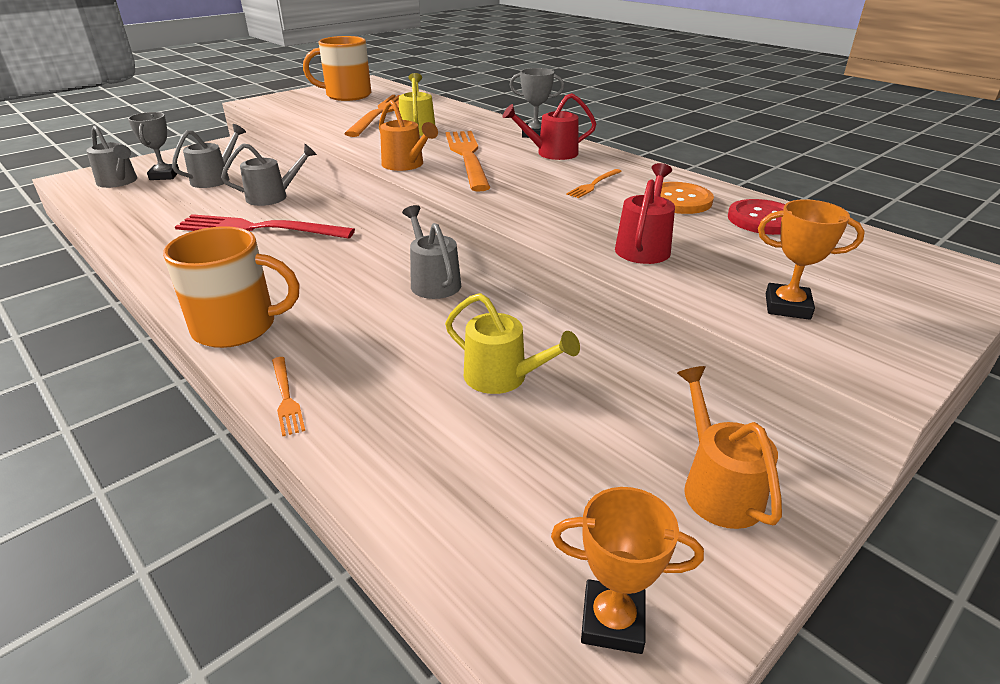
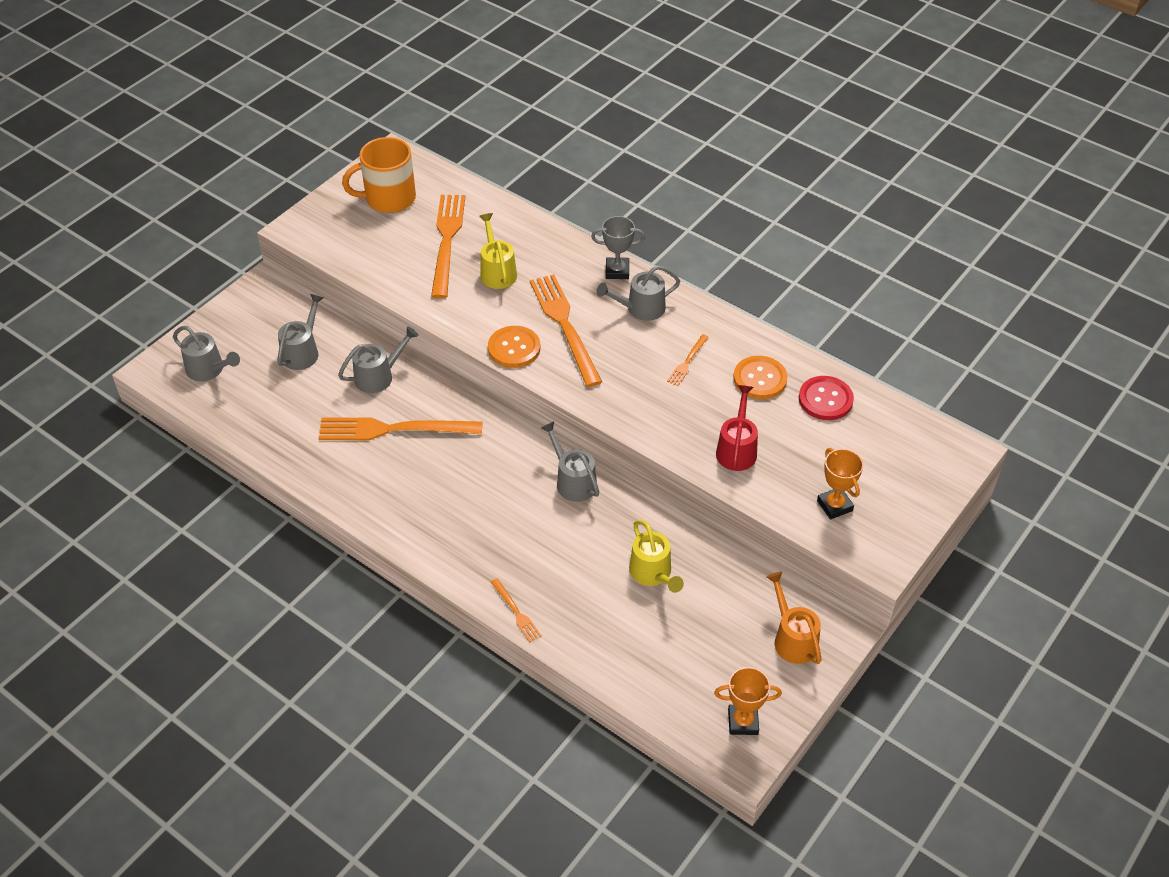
camera: 10 degrees left, 15 degrees up
grey trophy [128,112,179,180] -> none
orange mug [163,226,300,348] -> none
red fork [175,214,355,239] -> orange fork [318,417,483,440]
orange watering can [379,100,438,171] -> orange button [488,326,540,368]
yellow watering can [445,293,580,394] -> yellow watering can turned 45 degrees clockwise [629,520,684,593]
red watering can [502,93,596,160] -> grey watering can [596,265,680,321]
orange trophy [758,199,865,320] -> orange trophy turned 60 degrees clockwise [817,448,863,519]

